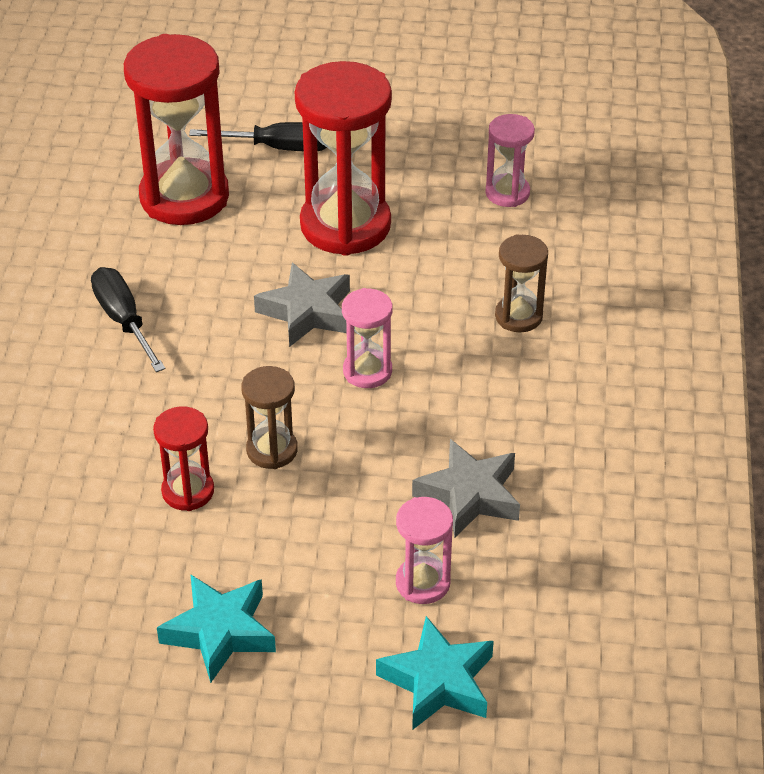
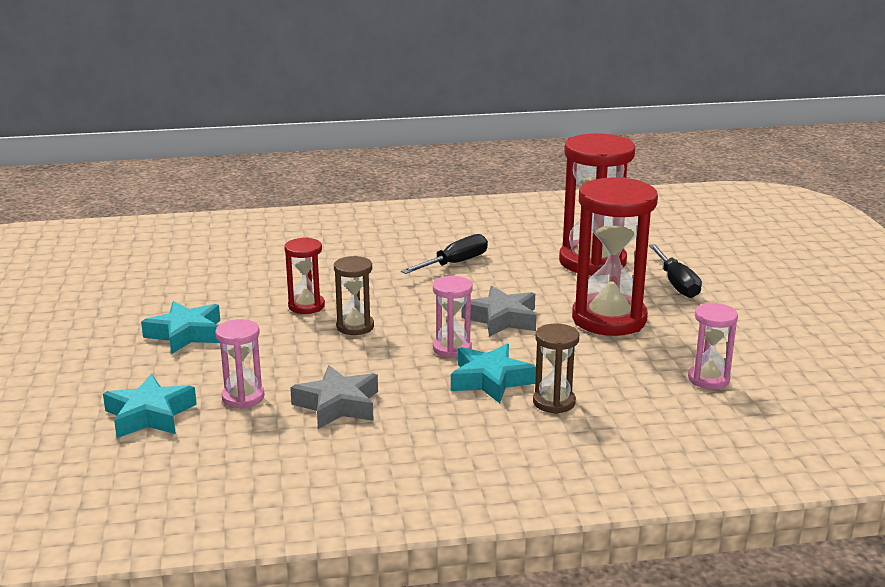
camera: 75 degrees right, 20 degrees down
none -> turquoise star [451,344,536,403]

